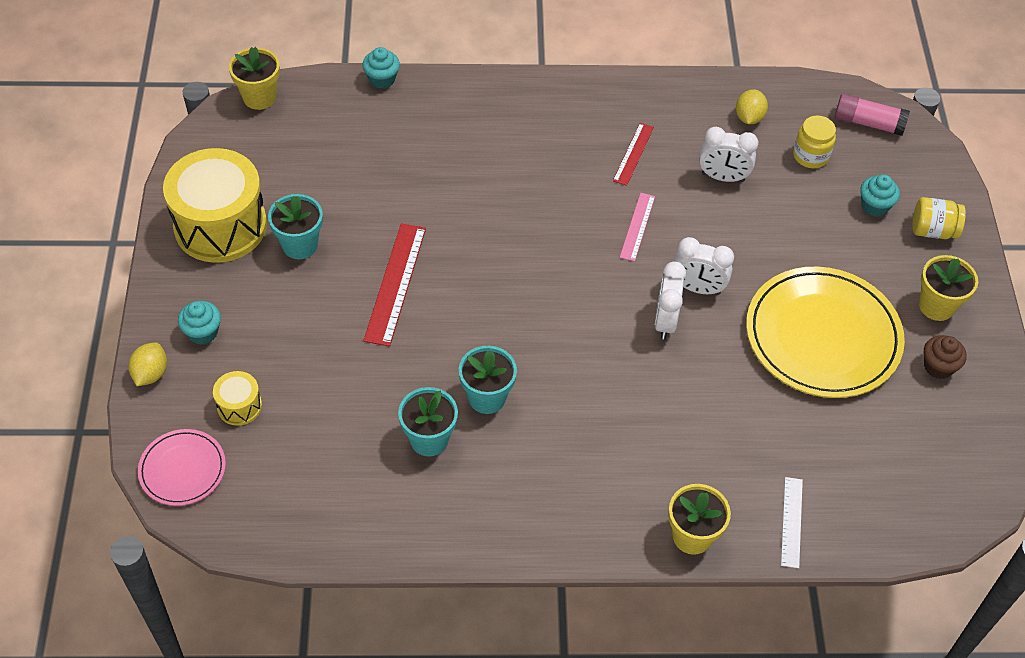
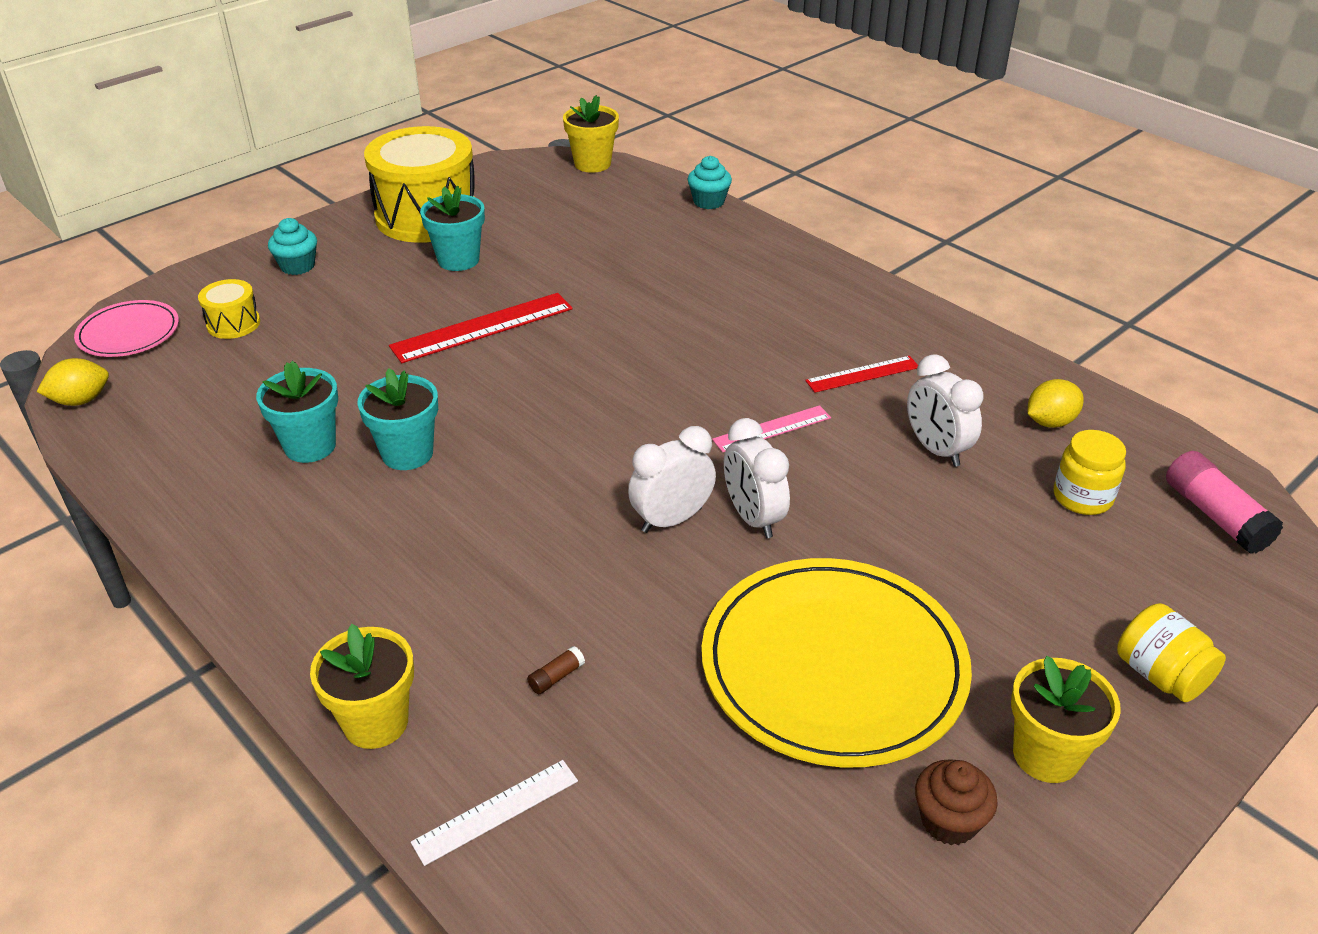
camera: 50 degrees right, 15 degrees down
yellow lemon [128,343,167,386] -> yellow lemon moved to [37,358,109,406]
turquoise cupcake [860,175,900,216] -> none
none -> brown glue stick [527,646,585,694]

